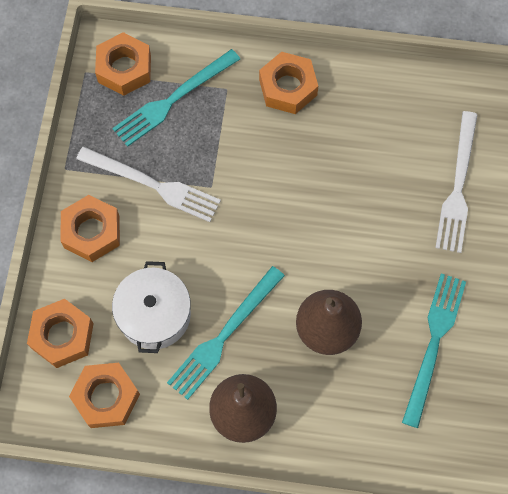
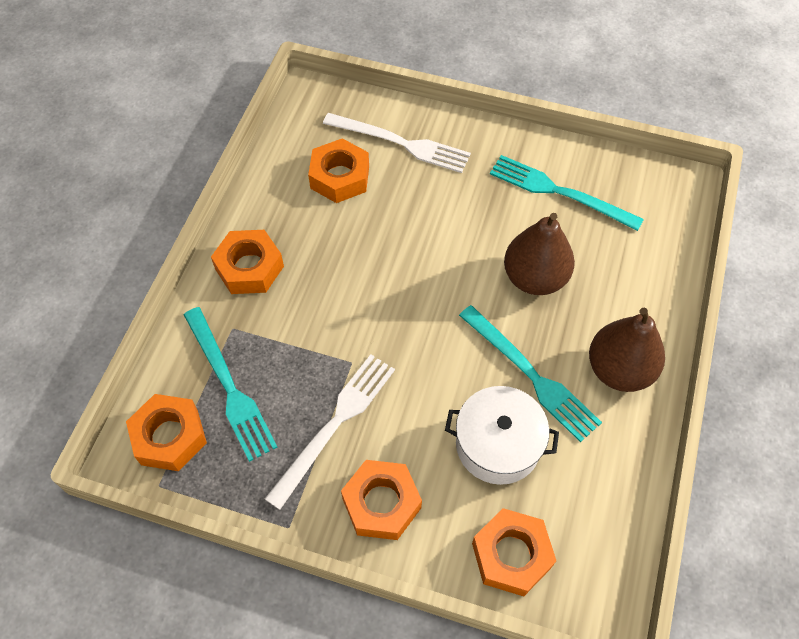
camera: 80 degrees left, 10 degrees down
orange nut [69,363,140,428] -> orange nut moved to [308,138,369,203]

